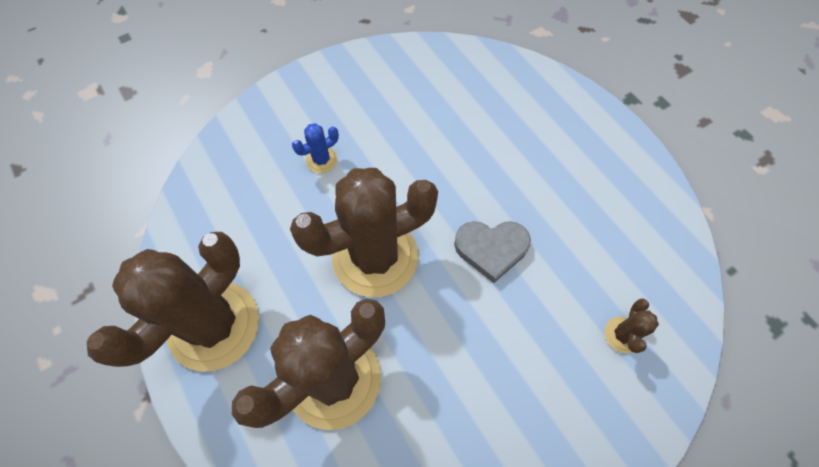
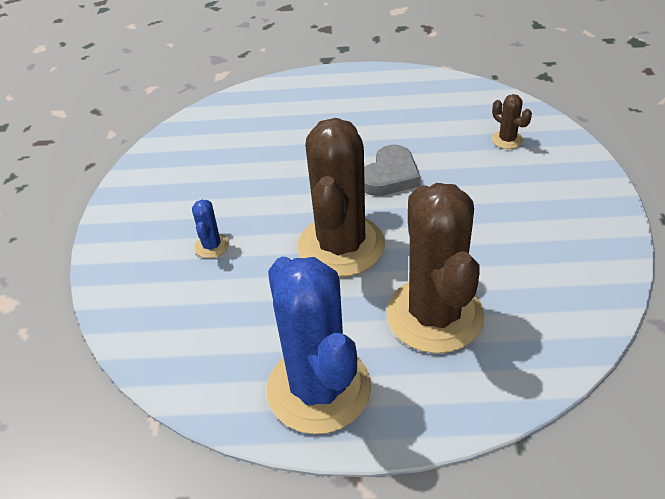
camera: 55 degrees left, 20 degrees down
brown cactus [87,232,259,372] -> blue cactus [267,257,371,434]

